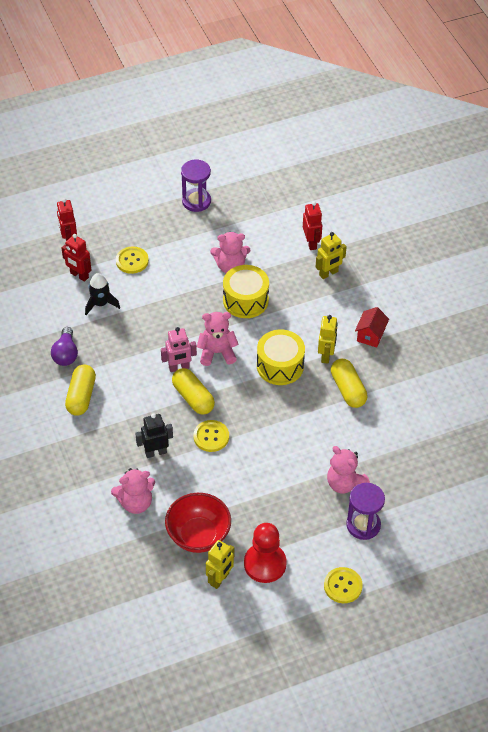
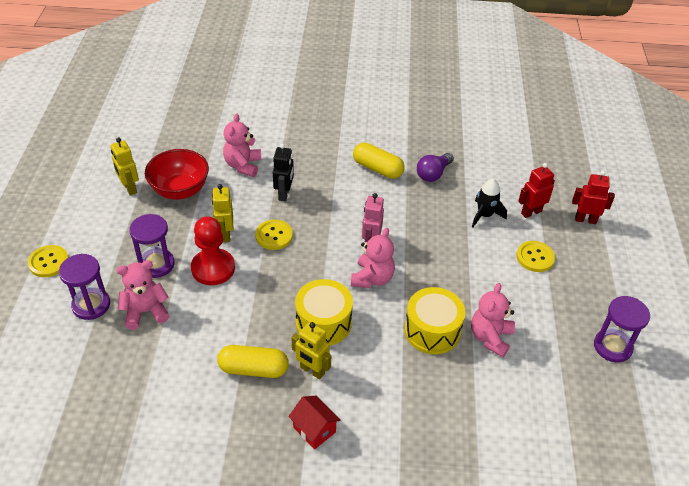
camera: 115 degrees right, 5 degrees down
purple light bulb [51,327,78,366] -> purple light bulb turned 75 degrees counterclockwise [417,153,454,182]
yellow capsule [172,368,215,415] -> none
red pawn [244,523,287,583] -> red pawn moved to [191,216,235,285]
red robot [303,201,322,250] -> none
yellow robot [316,232,347,279] -> yellow robot moved to [212,184,233,242]
none -> purple hourglass [129,214,175,278]

